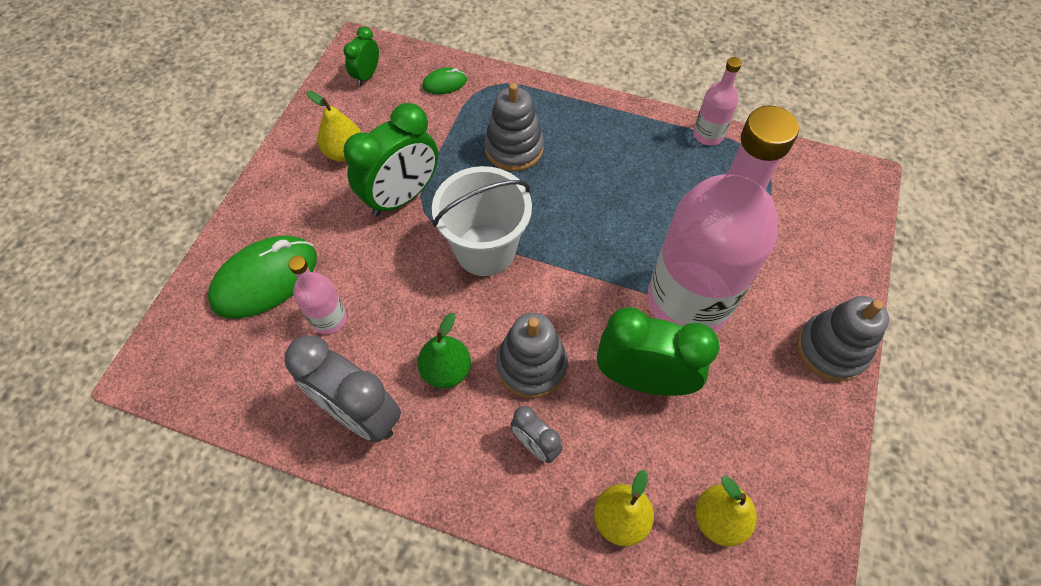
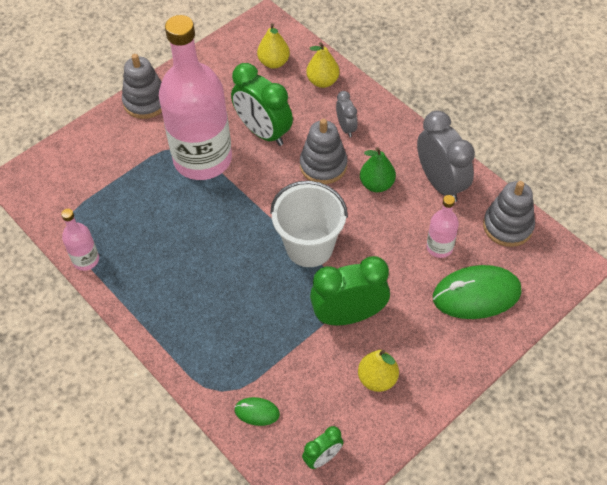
camera: 150 degrees left, 5 degrees down
grey stacking toy [484,83,544,171] -> grey stacking toy moved to [483,181,535,247]

